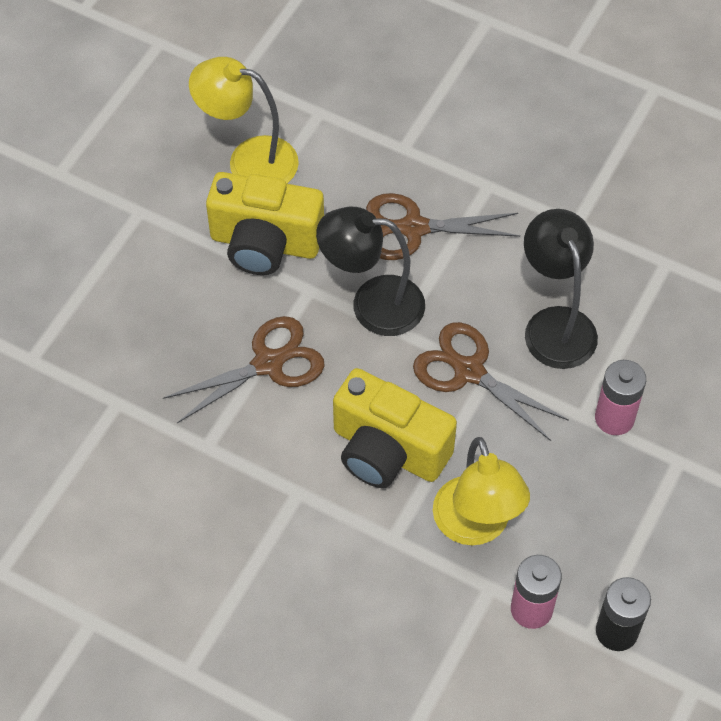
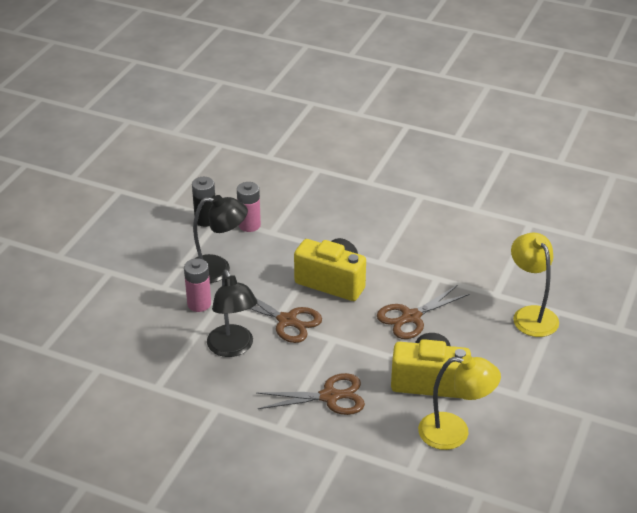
camera: 175 degrees right, 20 degrees down
black lamp [316,206,425,336] -> black lamp moved to [193,195,248,283]
yellow lamp [433,437,530,545] -> yellow lamp moved to [511,233,559,337]

